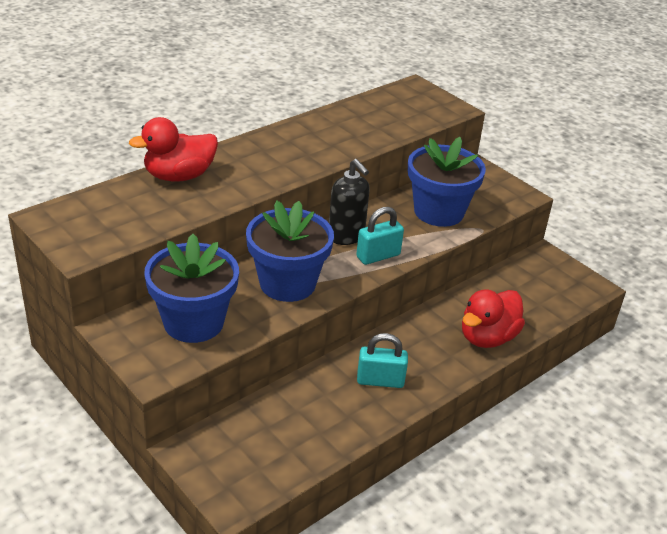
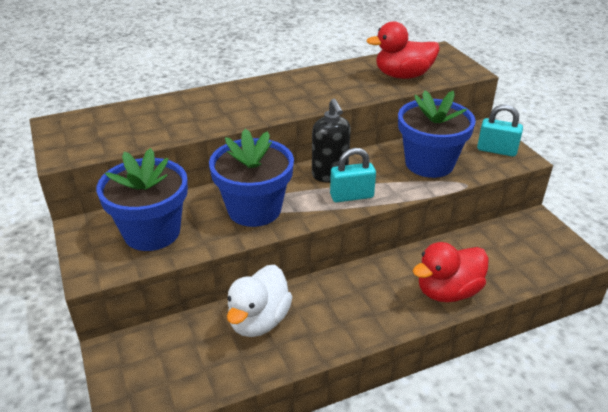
camera: 20 degrees right, 0 degrees up
red duck [129,117,218,182] -> red duck moved to [367,21,439,79]
turquoise padlock [357,333,408,388] -> turquoise padlock moved to [477,104,523,157]
none -> white duck [227,265,293,337]

